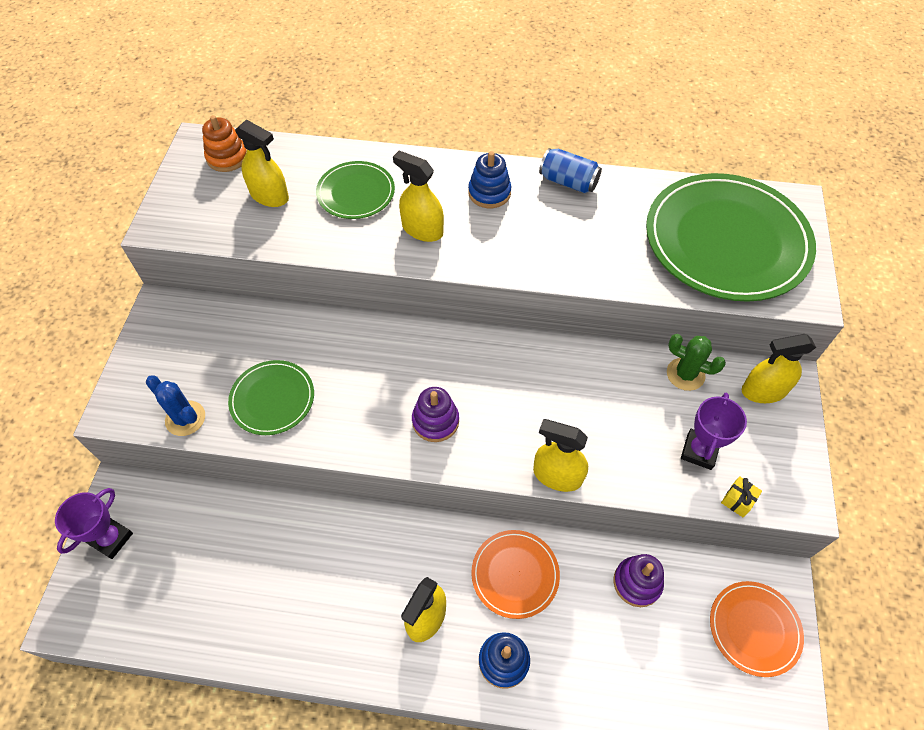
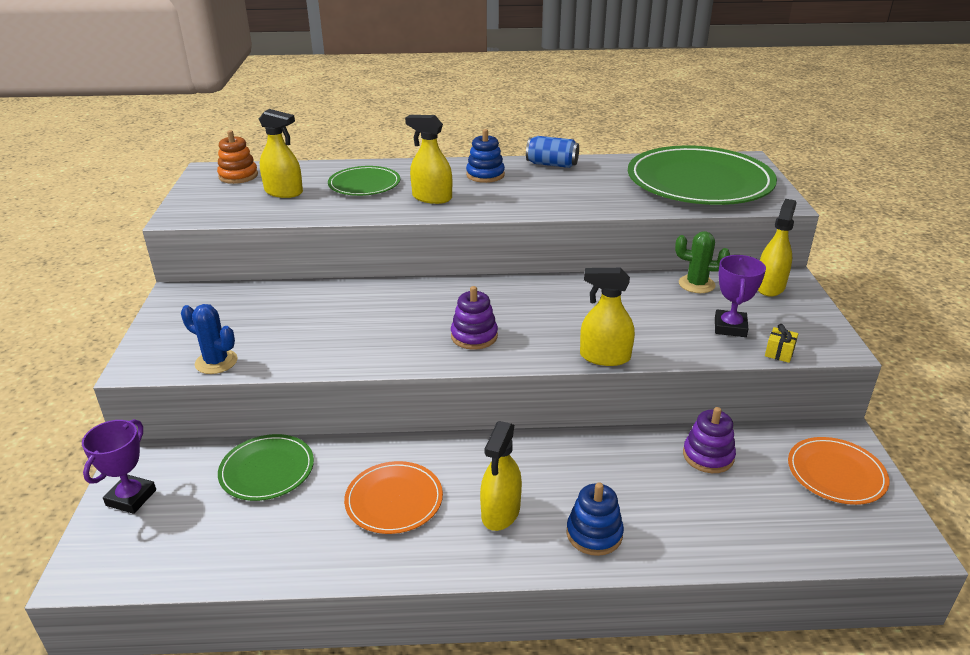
camera: 10 degrees left, 25 degrees down
green plate [228,360,314,435] -> green plate moved to [218,434,314,501]
orange plate [471,530,560,619] -> orange plate moved to [344,461,443,534]
yellow spray bottle [742,334,816,403] -> yellow spray bottle turned 135 degrees clockwise [758,199,797,297]

